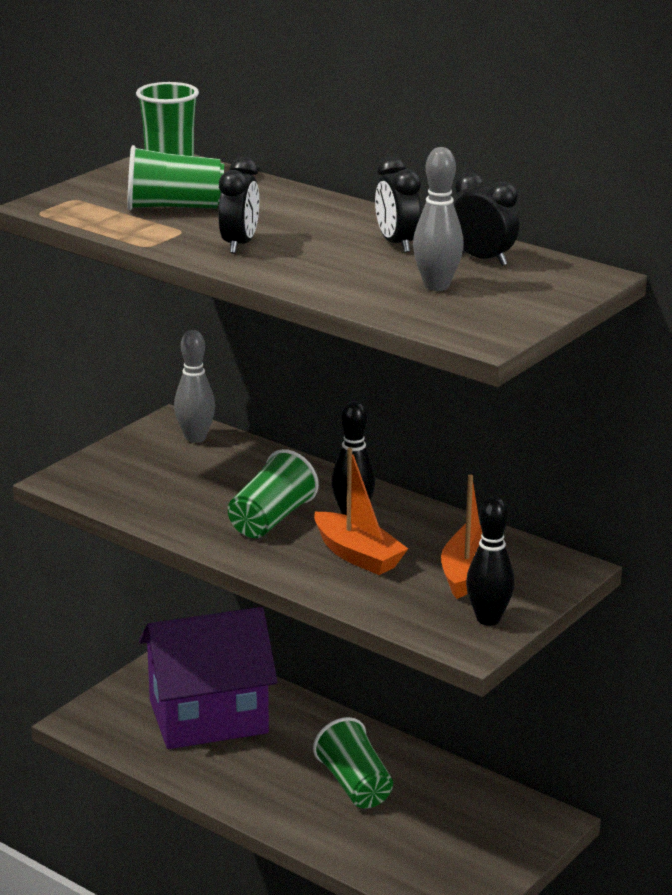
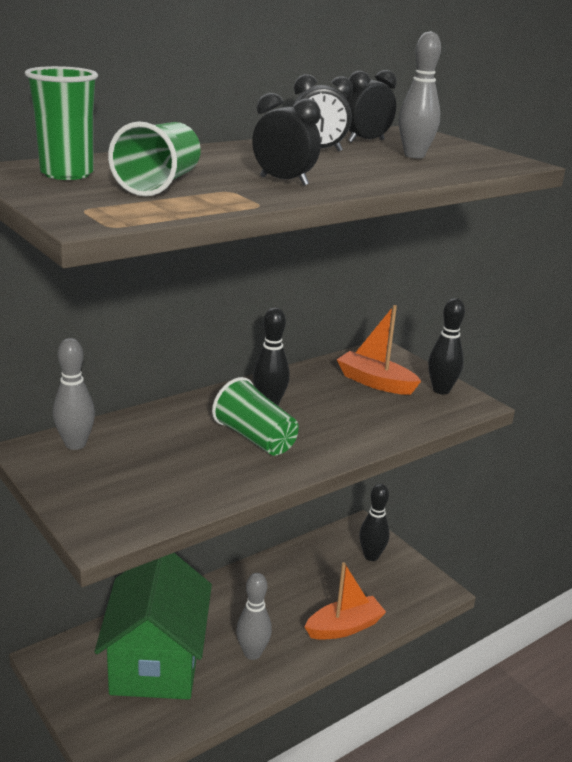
camera: 75 degrees left, 0 degrees up
purple house [139,607,277,749] -> green house [94,553,212,700]
green cup [313,717,393,809] -> none
orange boat [314,448,408,575] -> orange boat moved to [305,562,386,640]
none -> grey bowling pin [236,573,272,660]
none -> black bowling pin [359,484,390,561]

